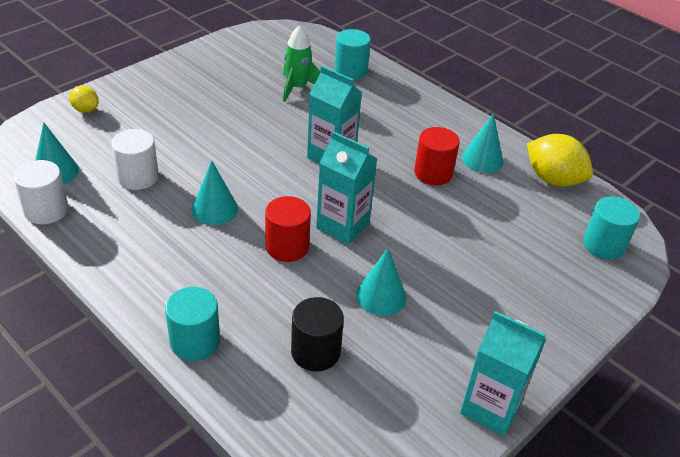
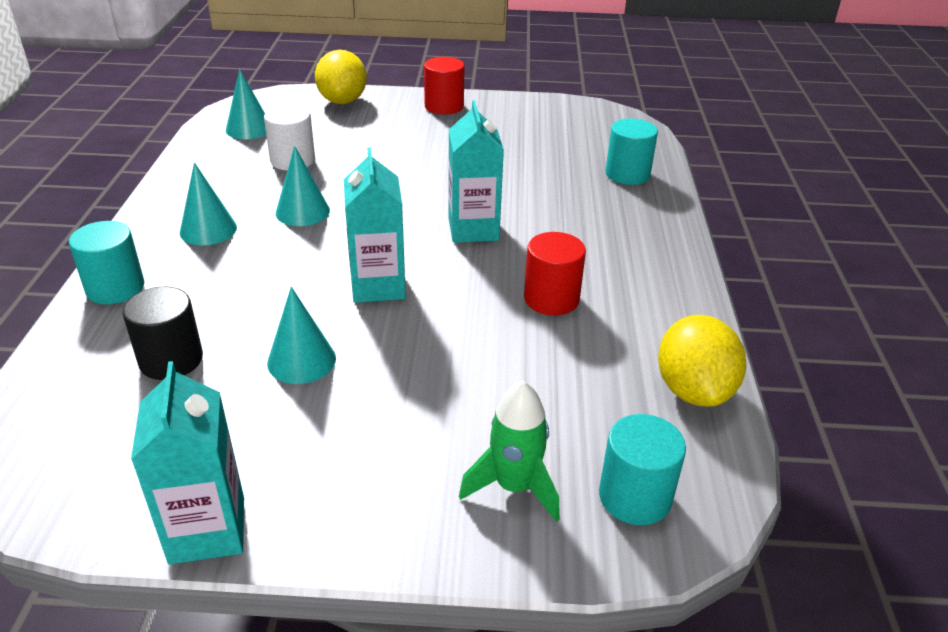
camera: 50 degrees right, 5 degrees down
white cylinder [14,160,69,224] -> none
yellow lemon [69,86,99,113] -> yellow lemon [315,50,367,104], size x1.84
red cylinder [265,196,311,262] -> red cylinder moved to [424,57,464,115]
green rocket [283,25,321,102] -> green rocket moved to [459,380,560,522]
turquoise cone [462,113,503,173] -> turquoise cone moved to [180,162,237,245]

